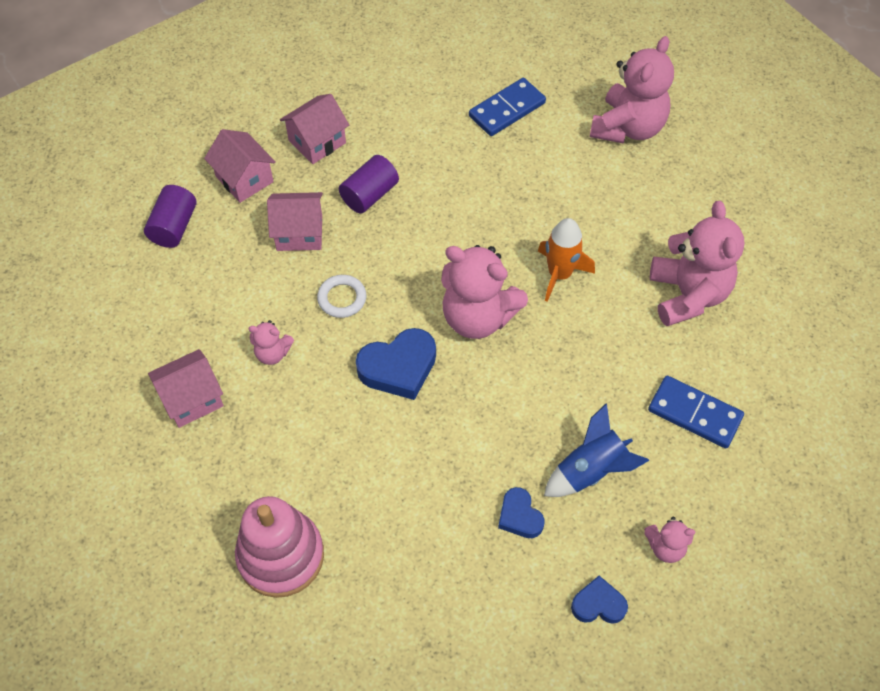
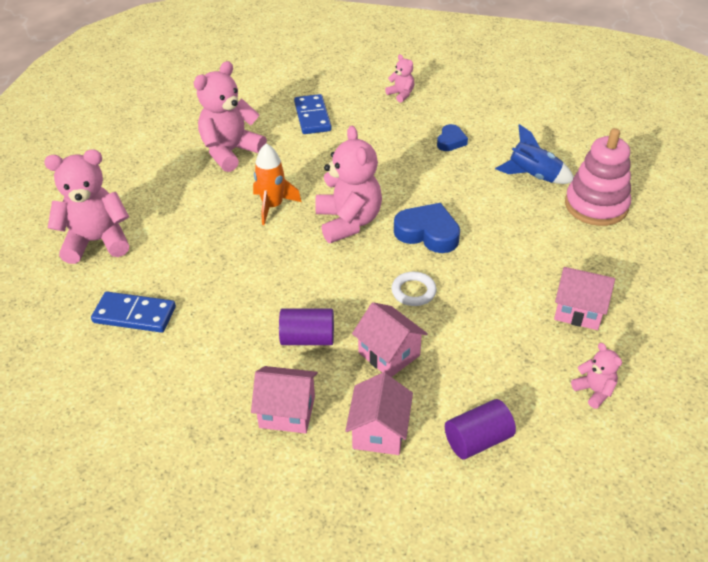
camera: 130 degrees left, 15 degrees down
pink teddy bear [249,320,294,365] -> pink teddy bear moved to [571,343,622,409]
blue rocket [544,404,650,497] -> blue rocket moved to [495,124,574,184]
blue heart [571,576,628,624] -> none

